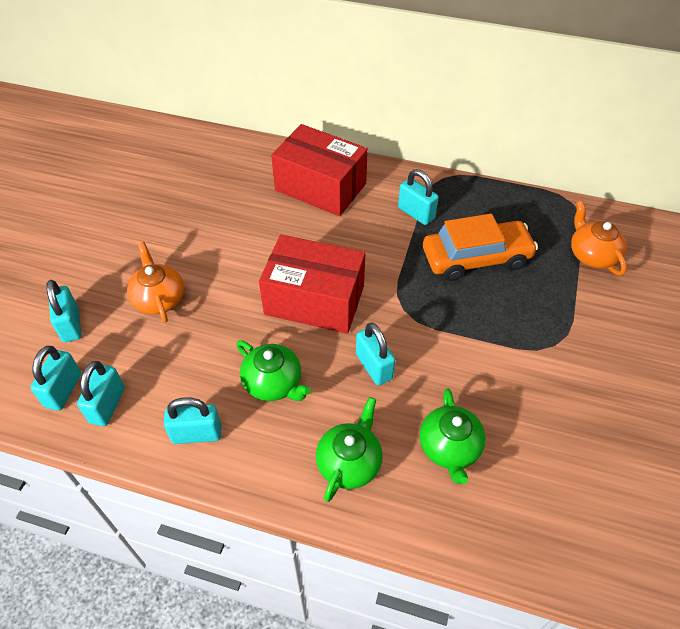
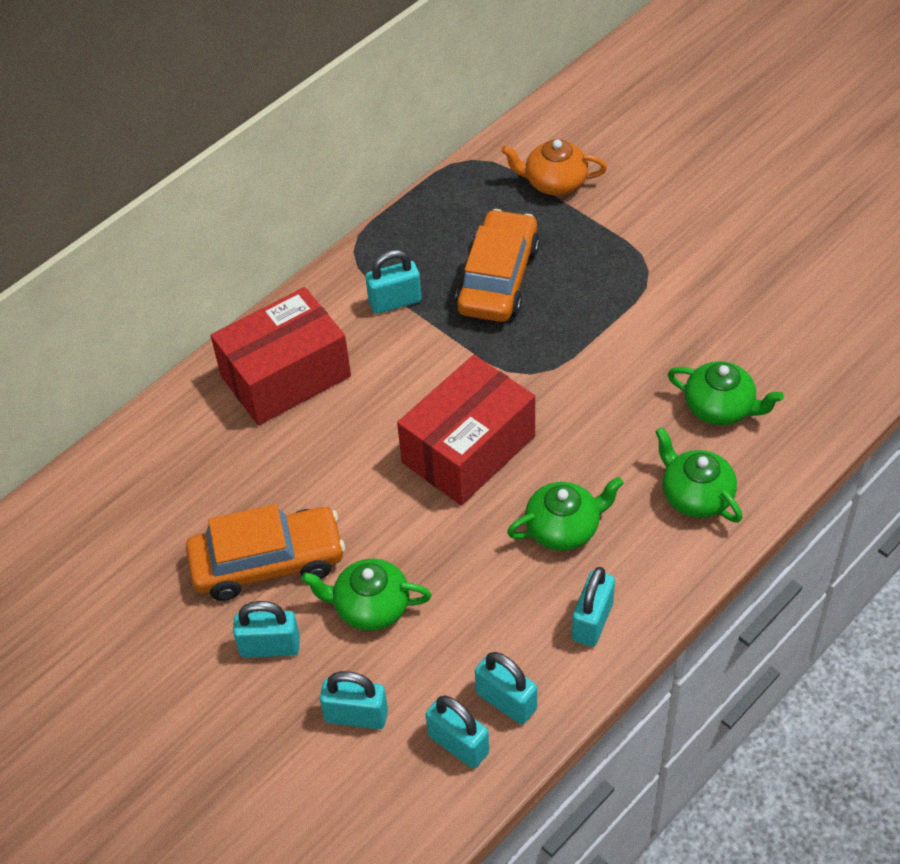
camera: 60 degrees left, 0 degrees up
orange teapot [127,242,184,323] -> green teapot [301,559,432,631]
turquoise padlock [356,322,395,386] -> turquoise padlock moved to [233,601,300,658]
none -> orange car [186,504,345,601]

